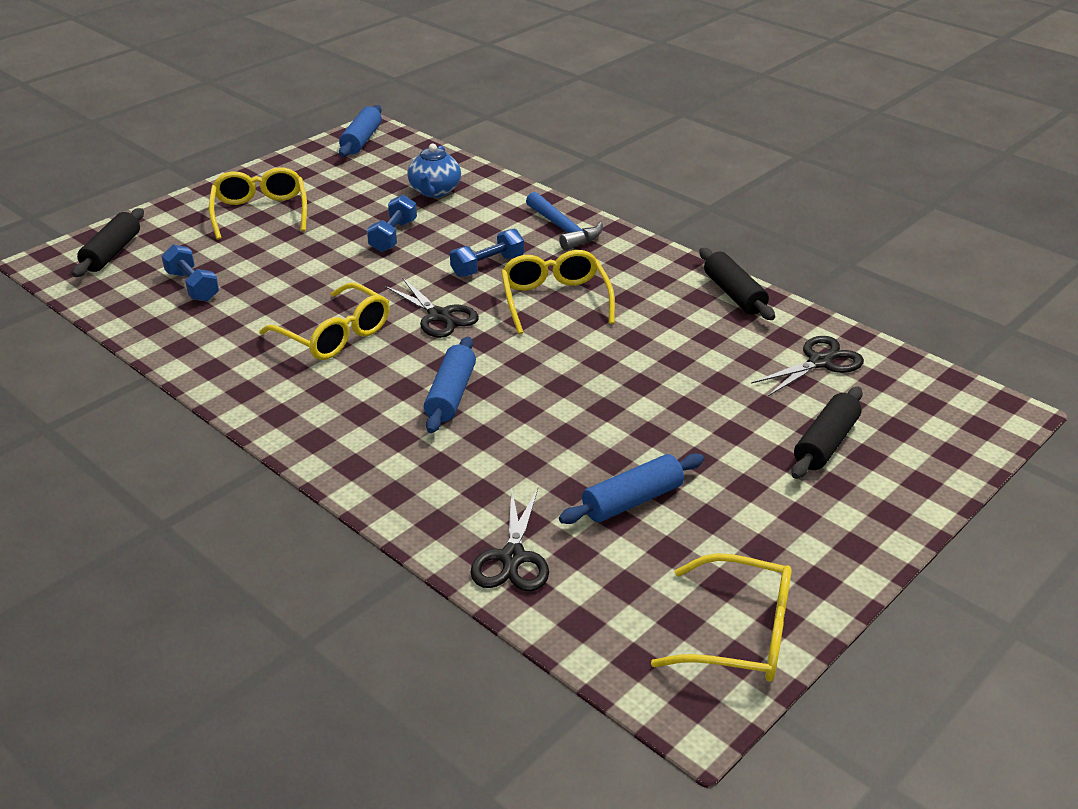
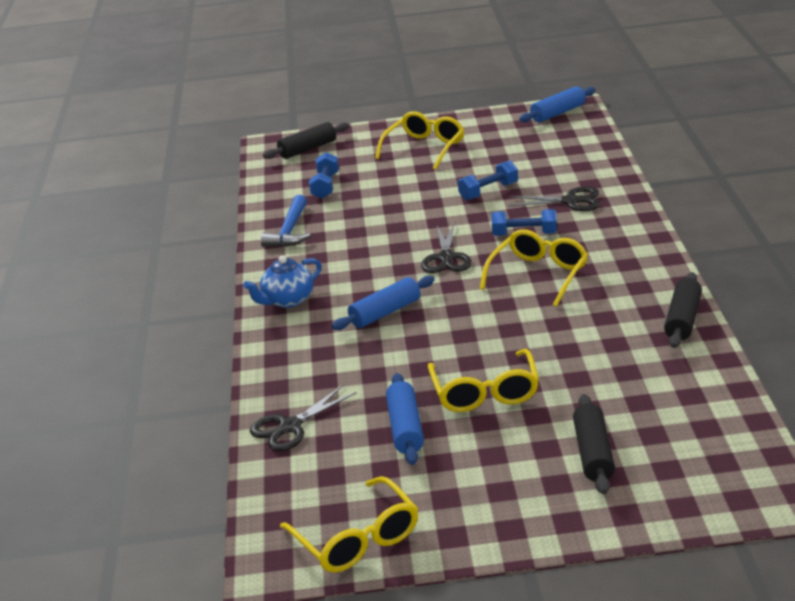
camera: 45 degrees right, 5 degrees down
yellow glasses [259,283,390,360] -> yellow glasses moved to [428,349,539,412]
blue teapot [407,143,461,198] -> blue teapot moved to [243,255,321,308]
blue hammer [526,192,603,251] -> blue hammer moved to [260,195,310,247]
blue rolling pin [559,453,704,524] -> blue rolling pin turned 75 degrees clockwise [386,373,424,465]
black scissors [751,336,864,396] -> black scissors moved to [508,187,600,211]
black rolling pin [791,387,863,479] -> black rolling pin turned 75 degrees counterclockwise [573,394,615,494]

